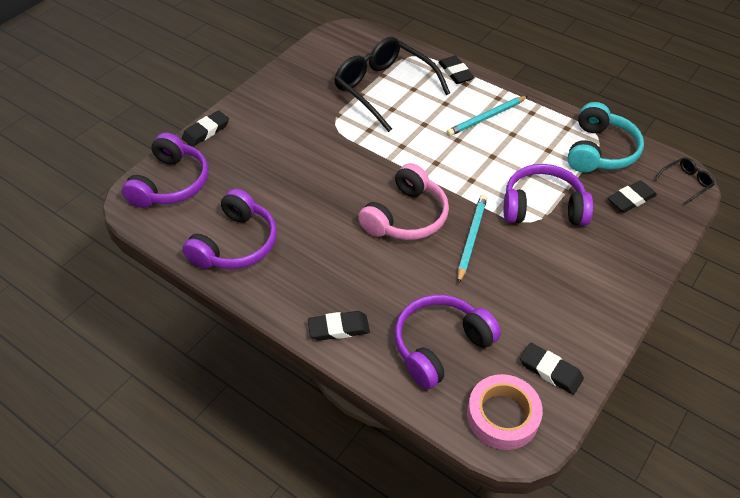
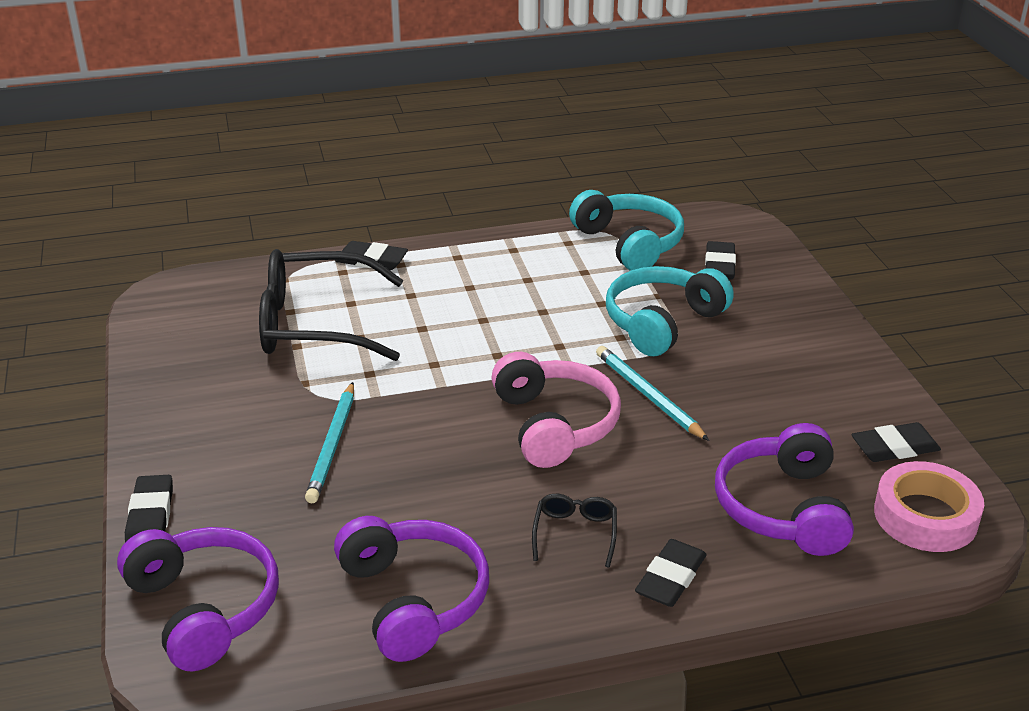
camera: 50 degrees left, 15 degrees down
turquoise pencil [446,96,528,136] -> turquoise pencil moved to [305,382,354,503]
purple headphones [504,164,593,226] -> turquoise headphones [606,266,734,356]
black glasses [654,158,715,205] -> black glasses moved to [532,494,617,568]

